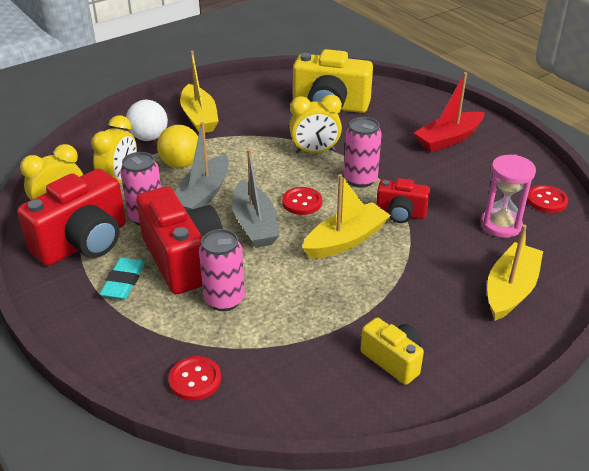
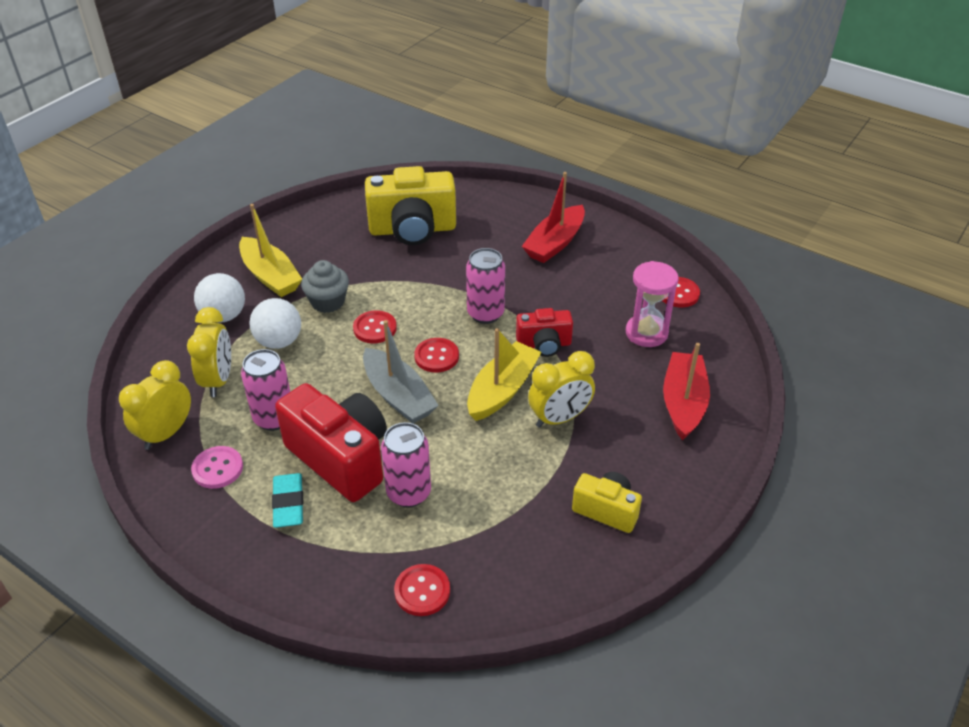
camera: 20 degrees left, 5 degrees up
red camera [17,169,126,266] -> pink button [191,446,243,489]
yellow ball [157,125,198,168] -> white ball [249,298,301,349]
grey boat [174,122,229,211] -> none
yellow clock [289,95,342,153] -> yellow clock moved to [528,351,595,428]
yellow boat [487,225,543,321] -> red boat [663,343,710,440]
none -> grey cupcake [301,260,349,313]
none -> red button [353,310,397,343]

